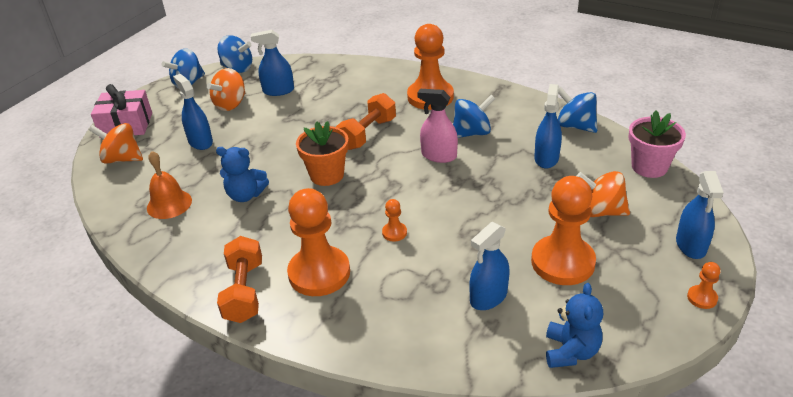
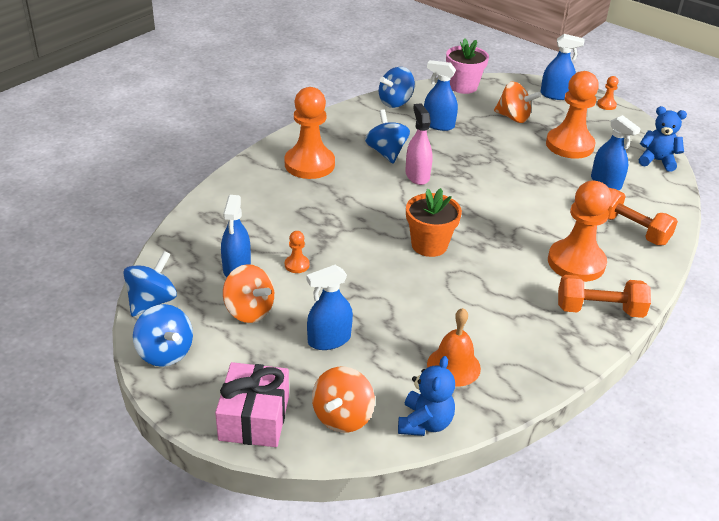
camera: 85 degrees left, 0 degrees up
blue teddy bear [216,147,269,202] -> blue teddy bear moved to [398,356,455,436]
orange dumbbell [336,93,396,150] -> orange dumbbell moved to [607,188,678,245]
orange pawn [382,199,407,241] -> orange pawn moved to [285,231,309,273]
pink spray bottle [417,89,458,163] -> pink spray bottle turned 135 degrees clockwise [405,103,433,185]
orange spinning top [577,171,630,217] -> orange spinning top turned 90 degrees counterclockwise [494,82,541,123]

